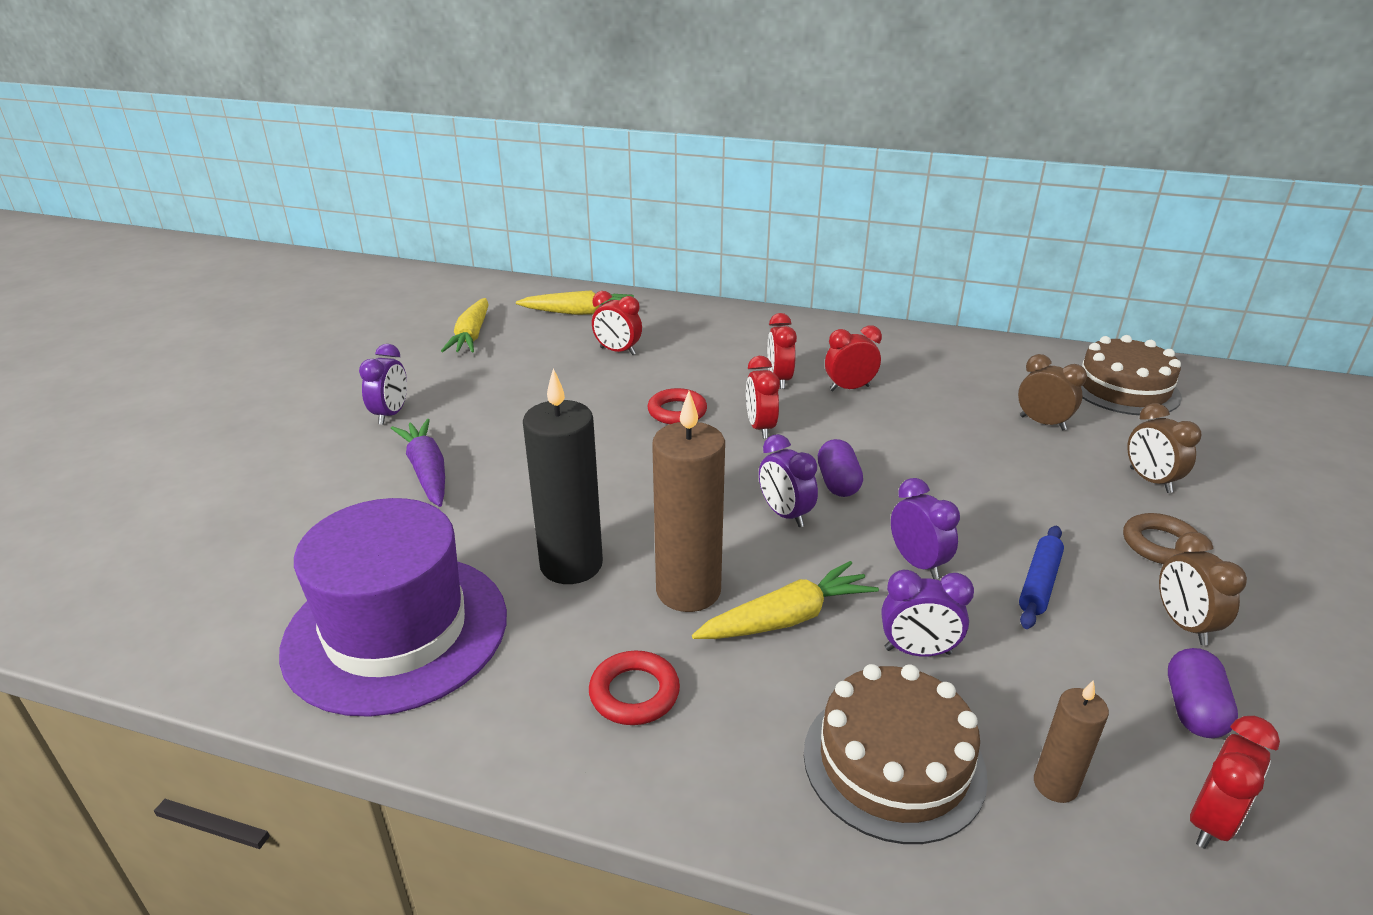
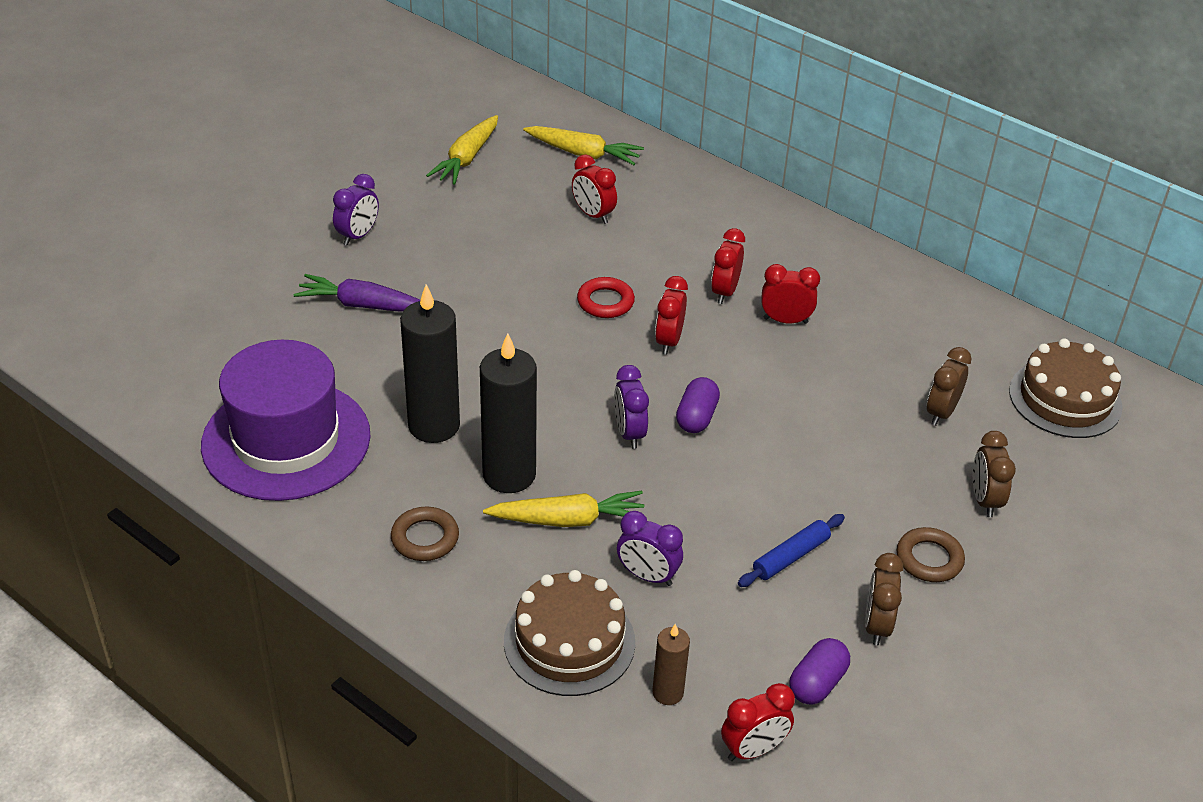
camera: 20 degrees right, 10 degrees up
purple carrot [391,419,445,507] -> purple carrot turned 75 degrees counterclockwise [293,274,420,312]
red ring [589,650,680,725] -> brown ring [391,507,459,561]
brown candle [652,391,725,612] -> black candle [480,333,537,493]
purple clock [891,478,960,579] -> none
brown clock [1018,354,1087,430] -> brown clock turned 120 degrees counterclockwise [927,347,972,426]

